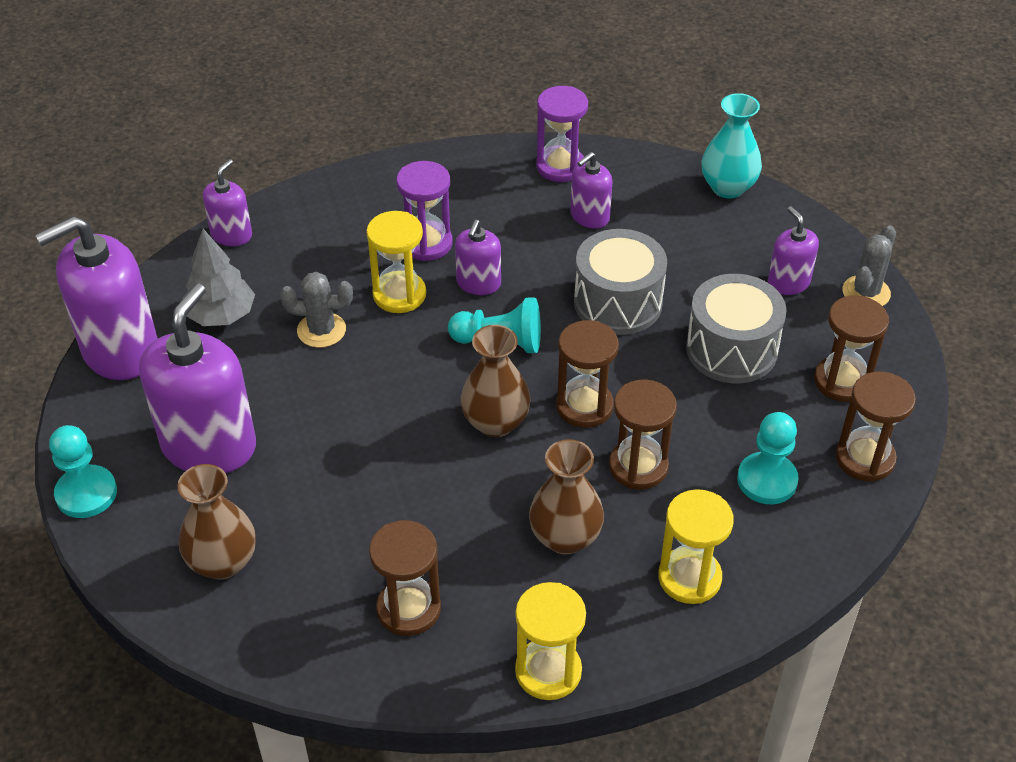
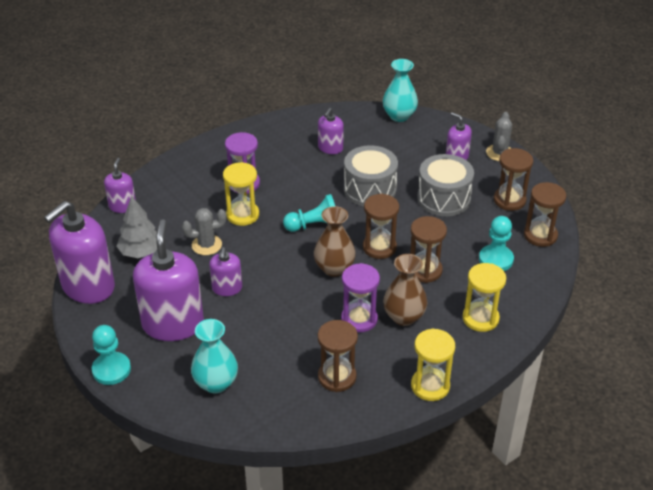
camera: 20 degrees left, 5 degrees down
brown vase [177,464,256,579] -> turquoise vase [191,319,238,394]
purple soap dispenser [455,220,501,295] -> purple soap dispenser moved to [209,247,242,296]
purple hourglass [536,86,588,182] -> purple hourglass moved to [341,263,380,332]

